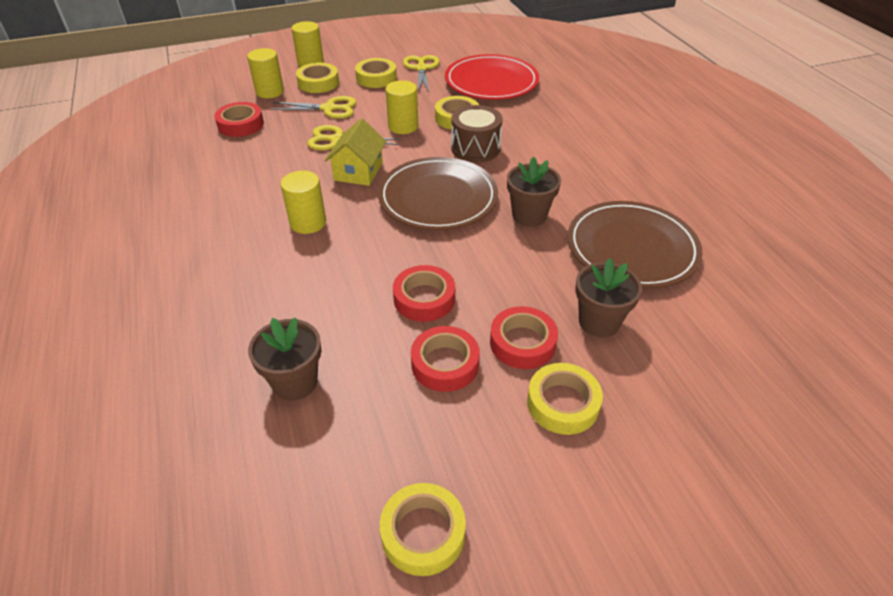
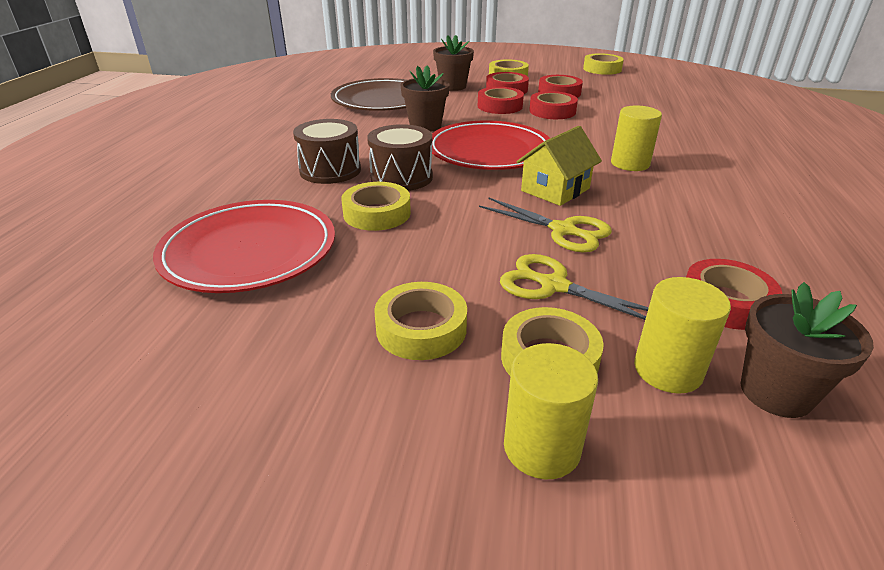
camera: 150 degrees left, 10 degrees down
brown flower pot [248,317,321,401] -> brown flower pot moved to [740,282,874,418]
brown plate [378,157,498,230] -> red plate [432,121,550,170]
yellow cylinder [385,80,418,134] -> none
yellow scissors [403,55,440,92] -> none
none -> brown drum [293,119,361,184]
none -> red tape [478,87,524,114]

